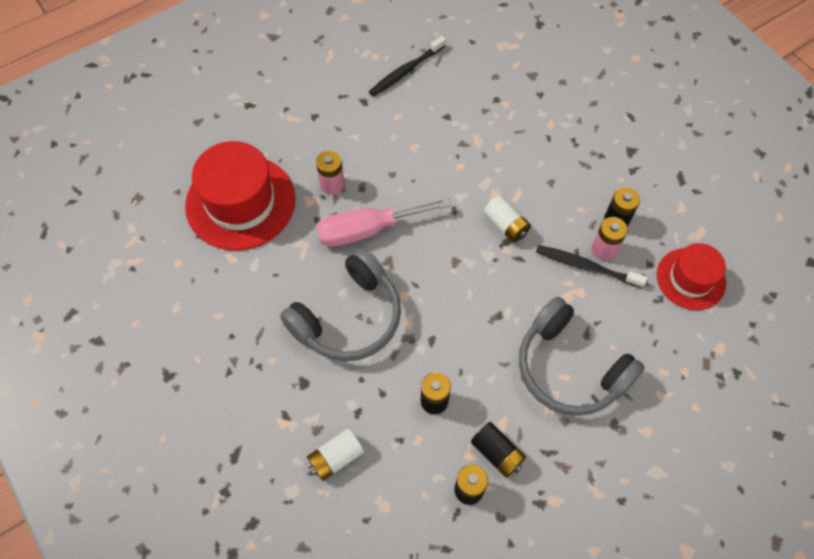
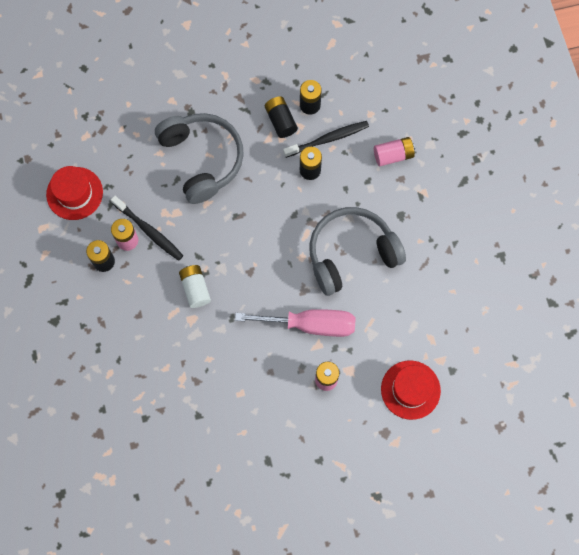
camera: 160 degrees left, 10 degrees up
red hat [185,141,296,250] -> red hat [381,361,441,420], size x0.60
white battery [307,428,364,481] -> pink battery [374,137,415,166]
black toothbrush [369,36,446,96] -> black toothbrush moved to [283,121,369,158]

